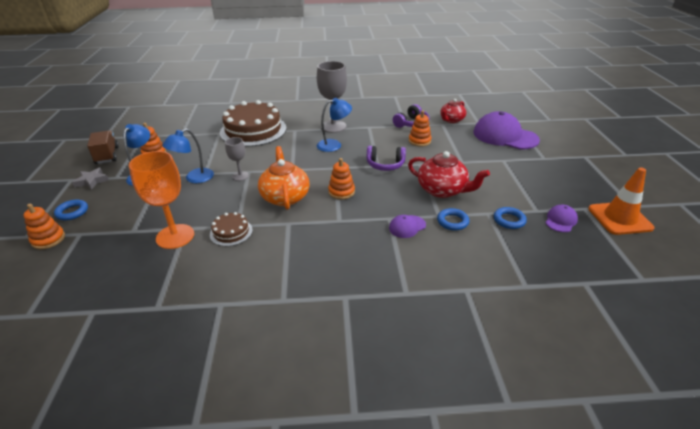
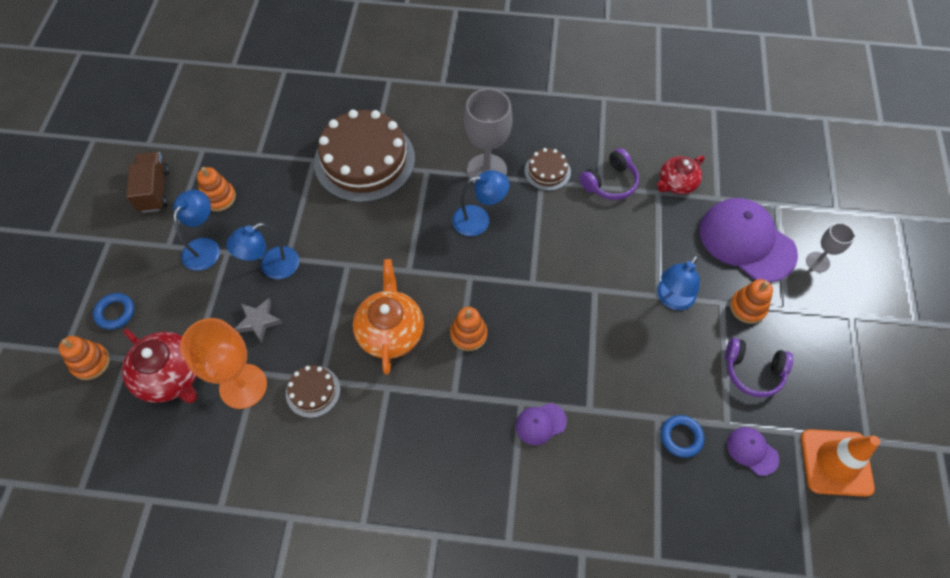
camera: 10 degrees right, 25 degrees up
grey star [72,167,109,190] -> grey star moved to [235,298,283,343]
grey goblet [225,137,249,181] -> grey goblet moved to [806,223,855,272]
purple headphones [367,146,406,171] -> purple headphones moved to [725,338,793,398]
red teapot [408,151,490,198] -> red teapot moved to [122,329,198,403]
orange stacking toy [409,110,432,146] -> orange stacking toy moved to [730,279,773,324]
blue ring [437,208,469,231] -> none
purple cap [545,205,578,232] -> purple cap turned 90 degrees counterclockwise [727,427,779,476]
none -> brown cake [524,148,571,191]
none -> blue lamp [657,255,700,310]

